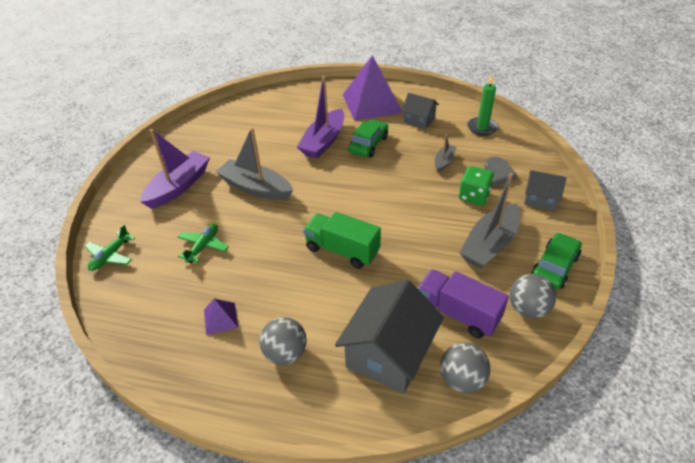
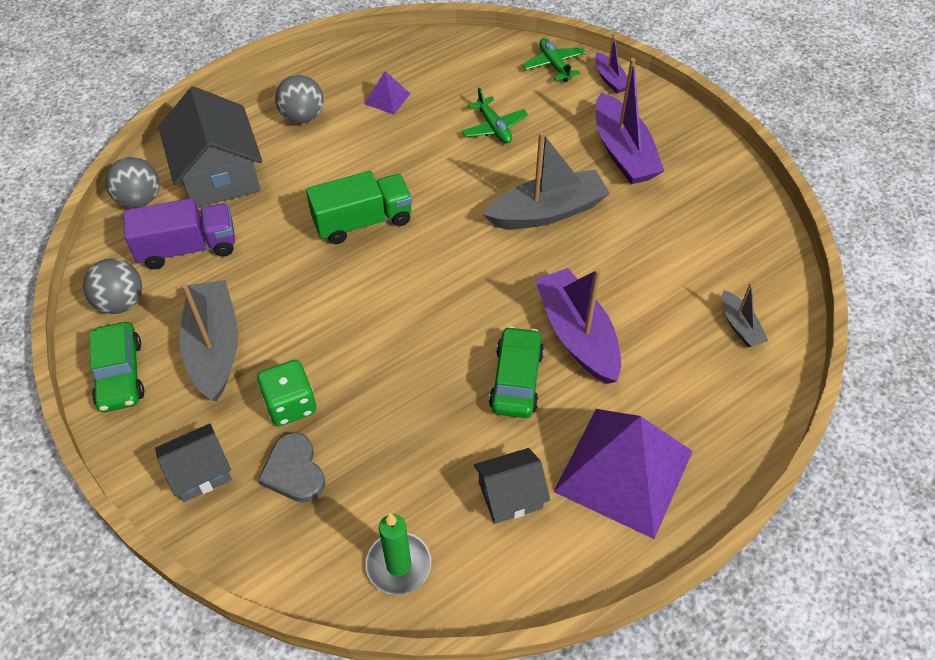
camera: 130 degrees right, 10 degrees up
green car [348,120,388,157] -> green car turned 150 degrees counterclockwise [489,326,544,418]
grey boat [435,134,456,172] -> grey boat moved to [722,282,768,347]
none -> purple boat [595,34,627,94]

